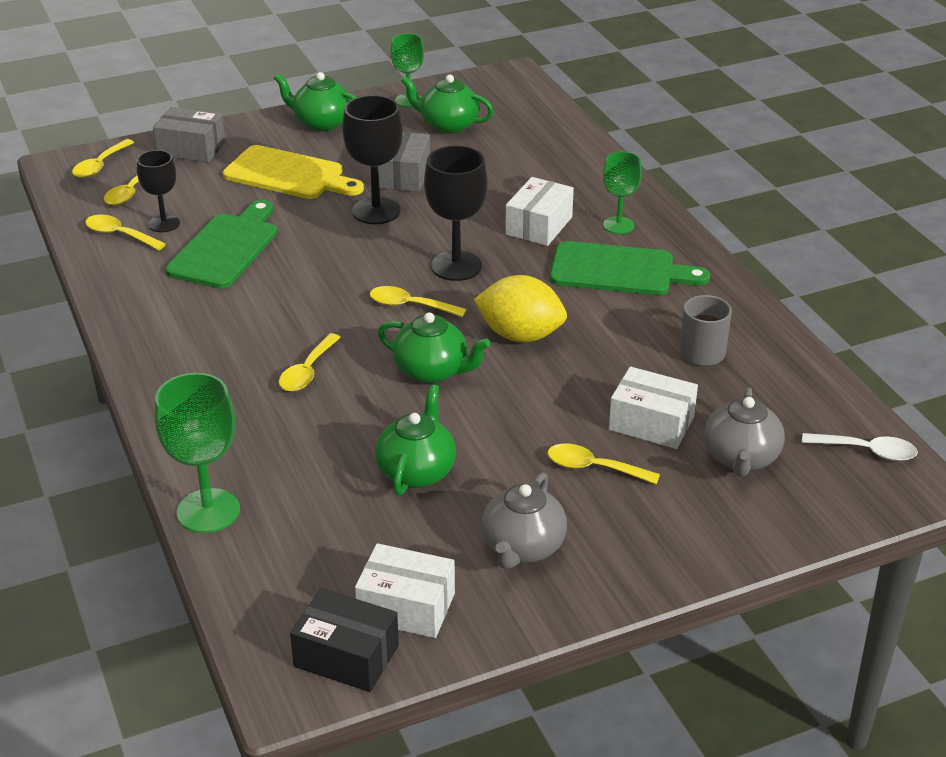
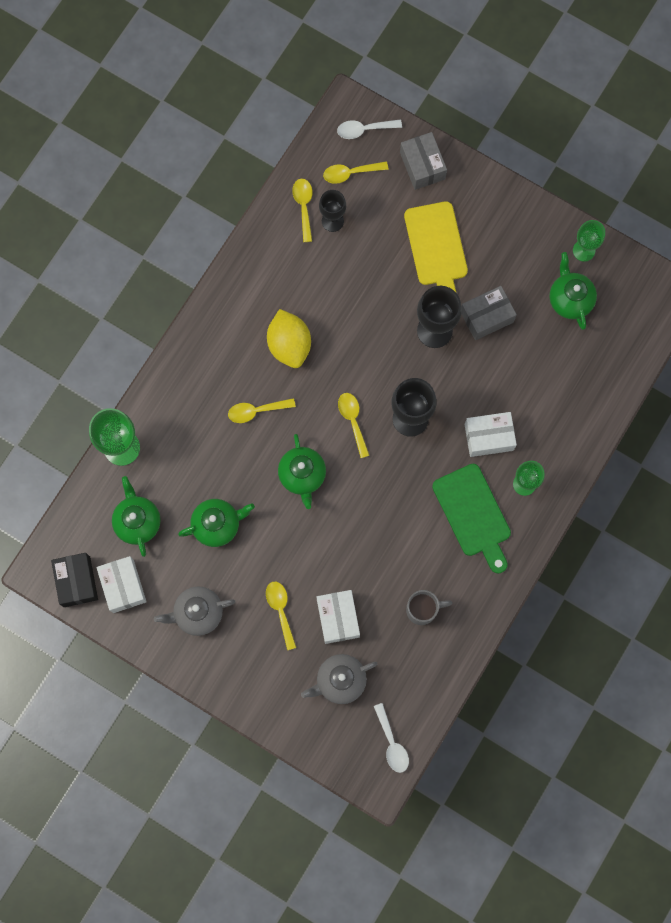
camera: 55 degrees right, 40 degrees up
yellow spoon [72,139,135,178] -> white spoon [337,119,402,139]
green cutting board [166,200,277,289] -> none
green teapot [274,72,357,131] -> green teapot moved to [112,476,161,557]
yellow lemon [474,275,567,342] -> yellow lemon moved to [267,309,311,368]

